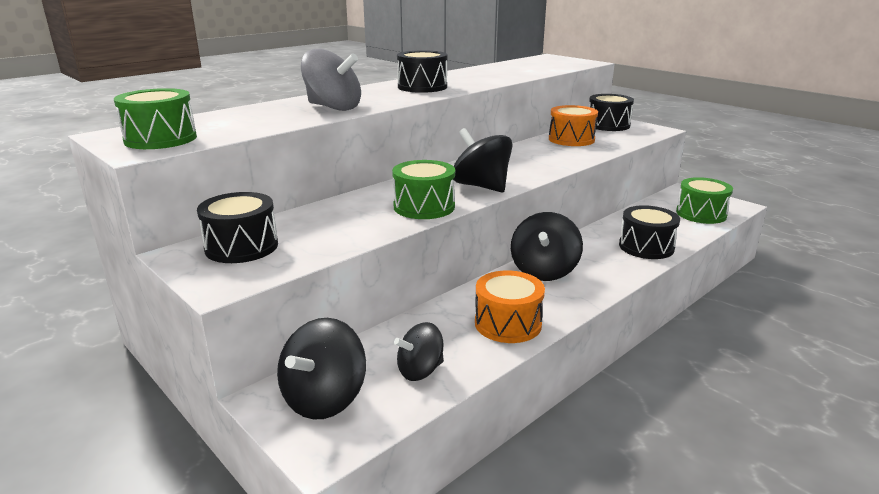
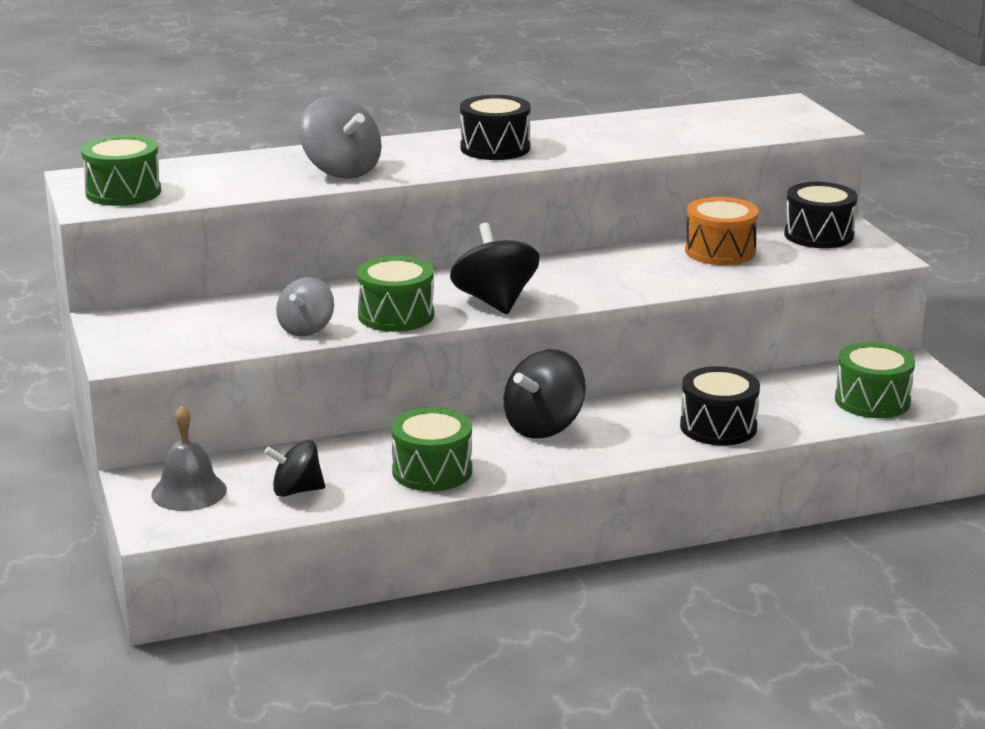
camera: 25 degrees right, 0 degrees up
black drum [197,192,278,263] -> none
black spinning top [277,318,366,419] -> grey bell [151,405,227,511]
orange drum [475,271,545,343] -> green drum [391,407,472,491]
none -> grey spinning top [276,277,334,337]

